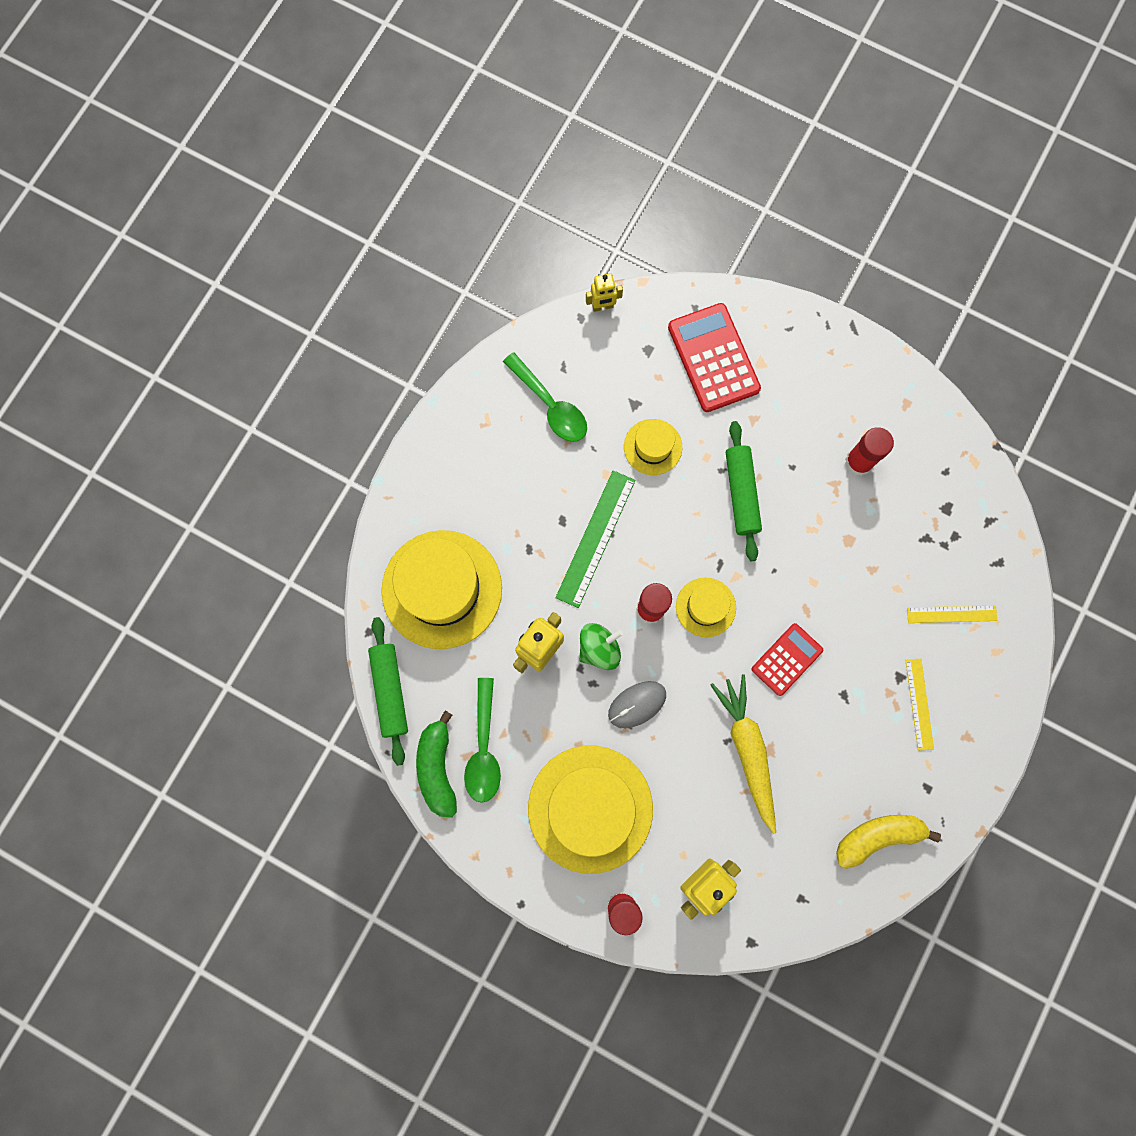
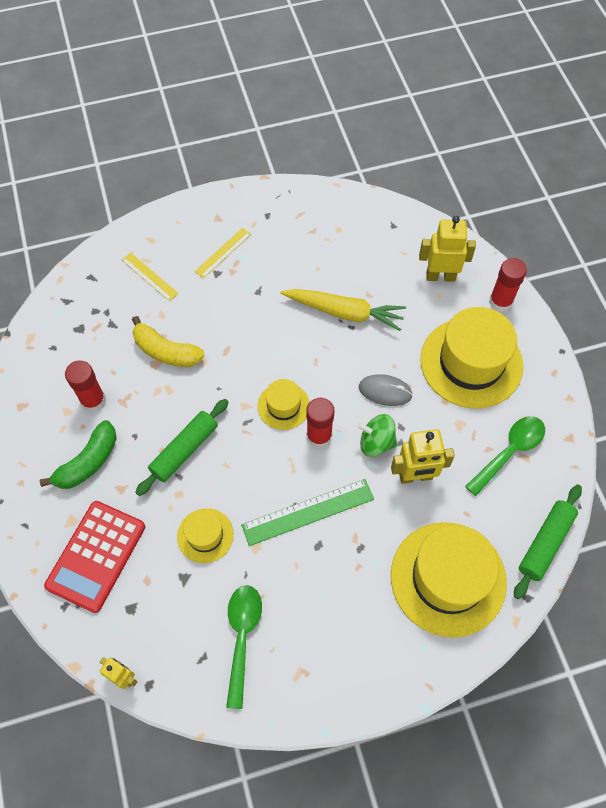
camera: 135 degrees left, 15 degrees down
green banana [416,711,457,818] -> green banana moved to [40,420,117,489]
yellow carrot [711,674,776,834] -> yellow carrot turned 105 degrees counterclockwise [281,289,406,331]
red calculator [752,623,823,696] -> none
yellow banana [836,815,941,869] -> yellow banana moved to [132,316,205,367]

